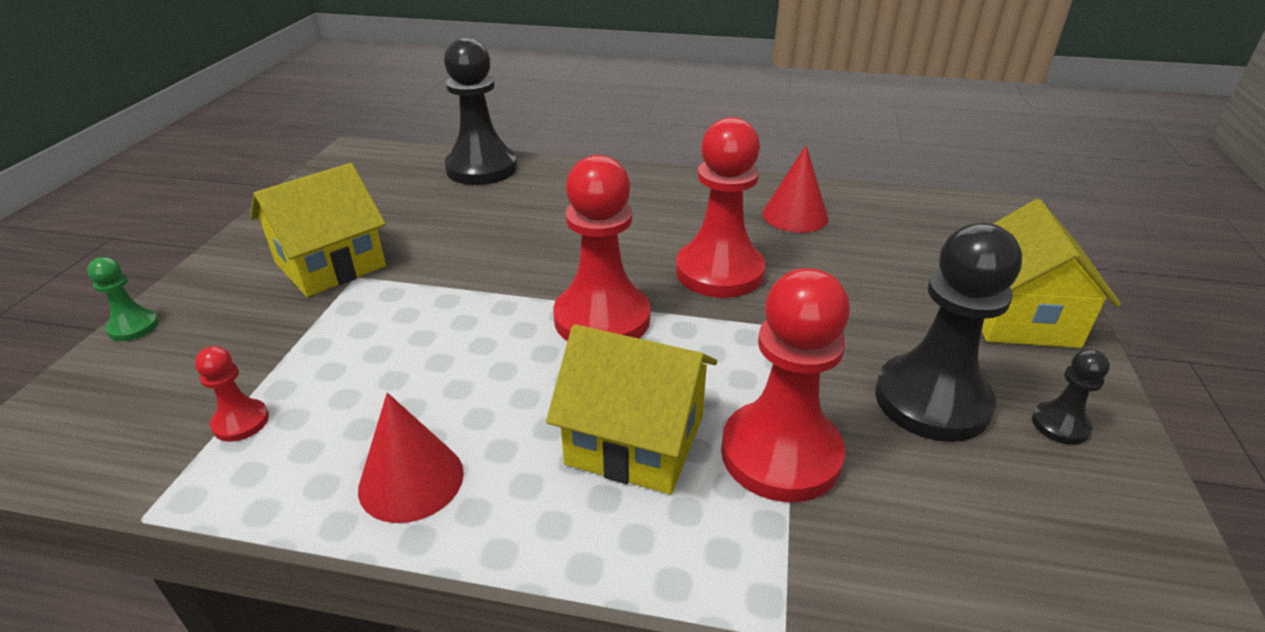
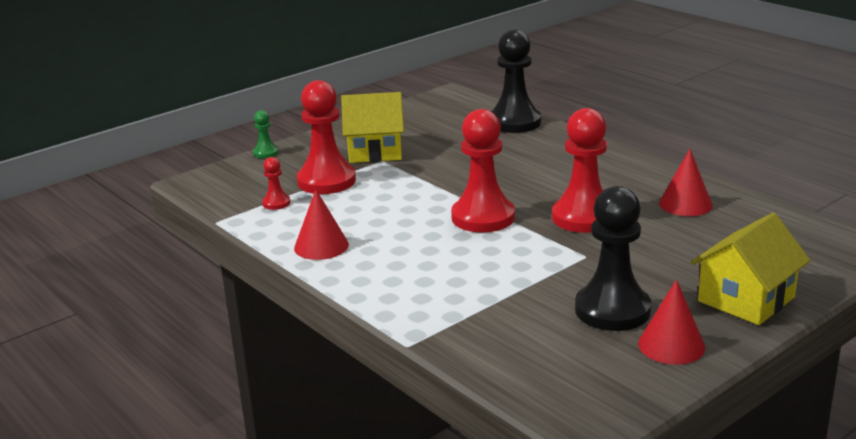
camera: 40 degrees right, 10 degrees down
yellow house [546,324,717,494] -> none
red pawn [721,268,850,502] -> red pawn moved to [297,80,356,194]
black pawn [1032,349,1110,445] -> red cone [638,280,705,365]

